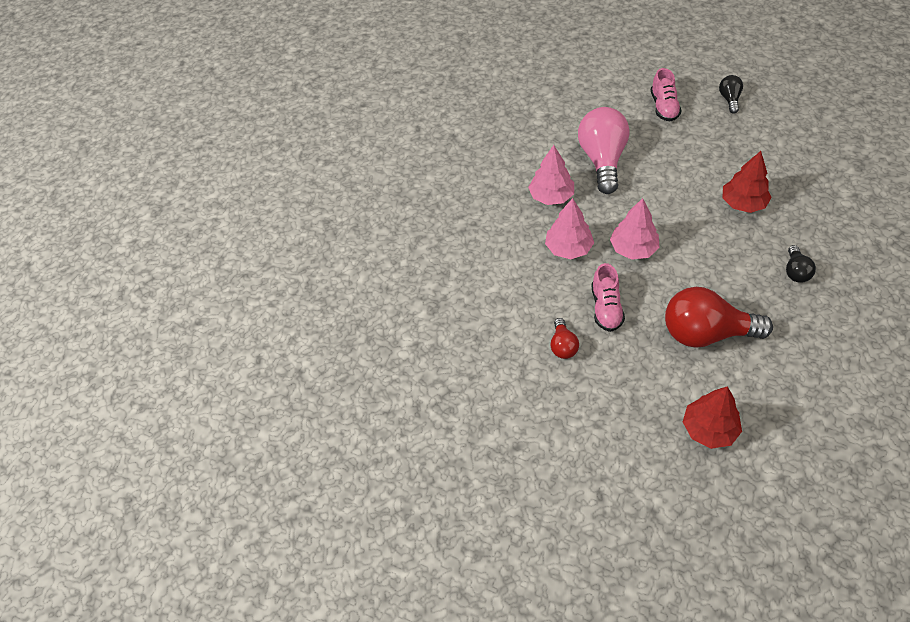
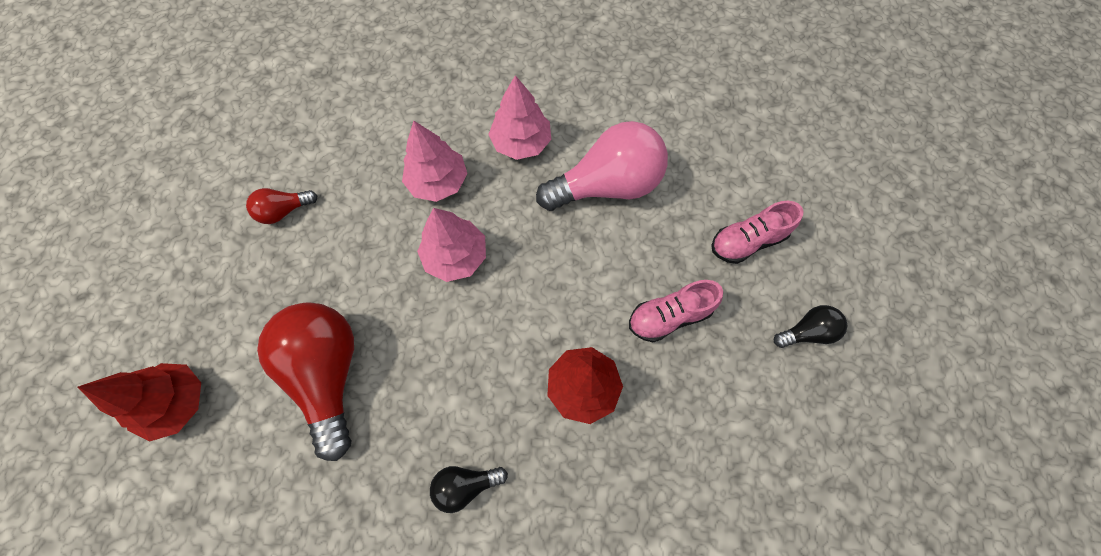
camera: 65 degrees right, 15 degrees up
pink shoe [592,263,625,332] -> pink shoe moved to [629,280,723,342]

